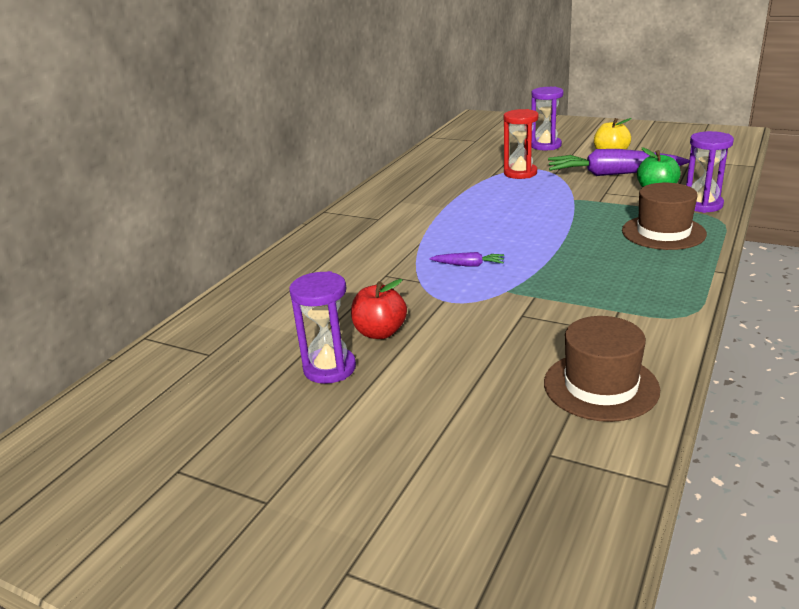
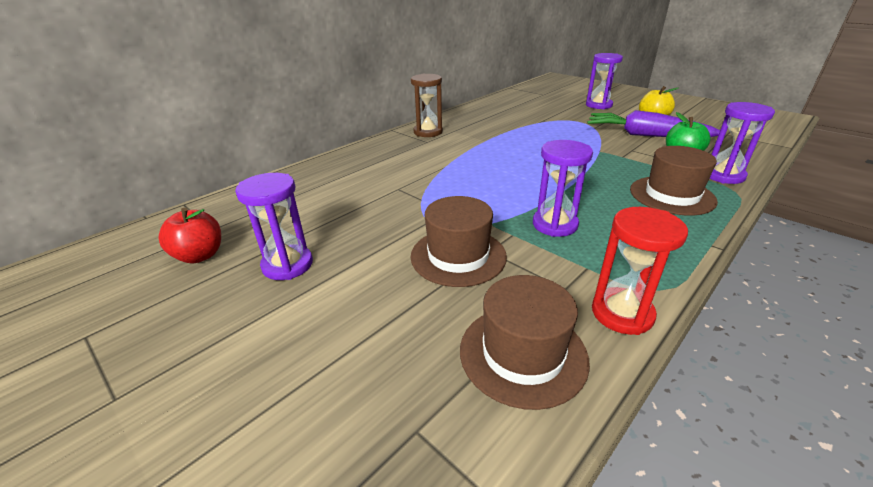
camera: 15 degrees right, 5 degrees up
red apple [351,279,407,339] -> red apple moved to [159,208,221,264]
purple carrot [430,252,504,267] -> none
red hourglass [504,109,538,179] -> red hourglass moved to [592,207,688,335]
none -> brown hat [410,196,507,287]
none -> brown hourglass [411,74,443,137]
none -> purple hourglass [533,140,593,237]

